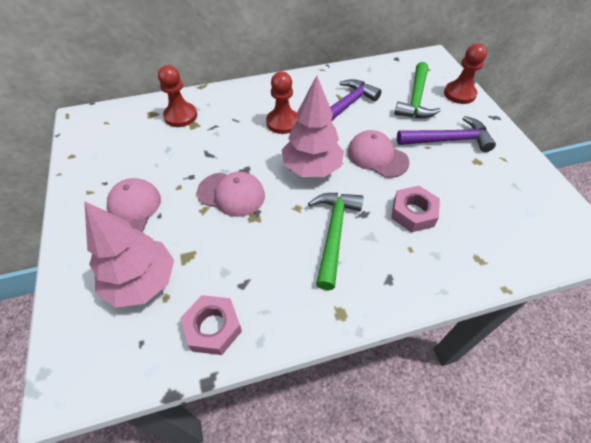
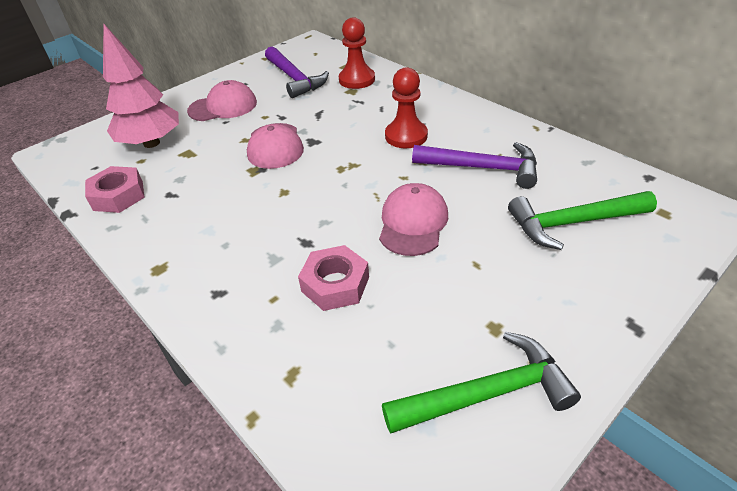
camera: 65 degrees right, 10 degrees down
pink tree [282,75,344,177] -> none
green hammer [308,193,363,290] -> green hammer moved to [382,332,581,434]
purple hammer [397,116,496,152] -> purple hammer moved to [265,47,329,98]
red pawn [444,44,487,104] -> none

